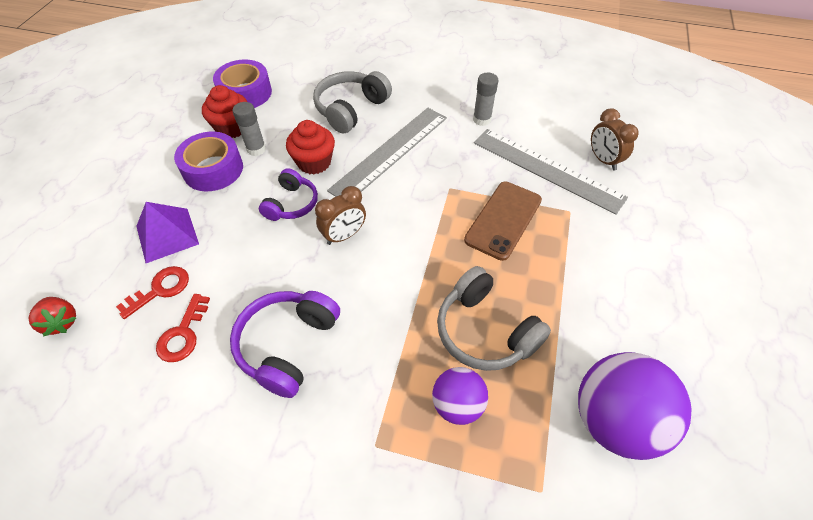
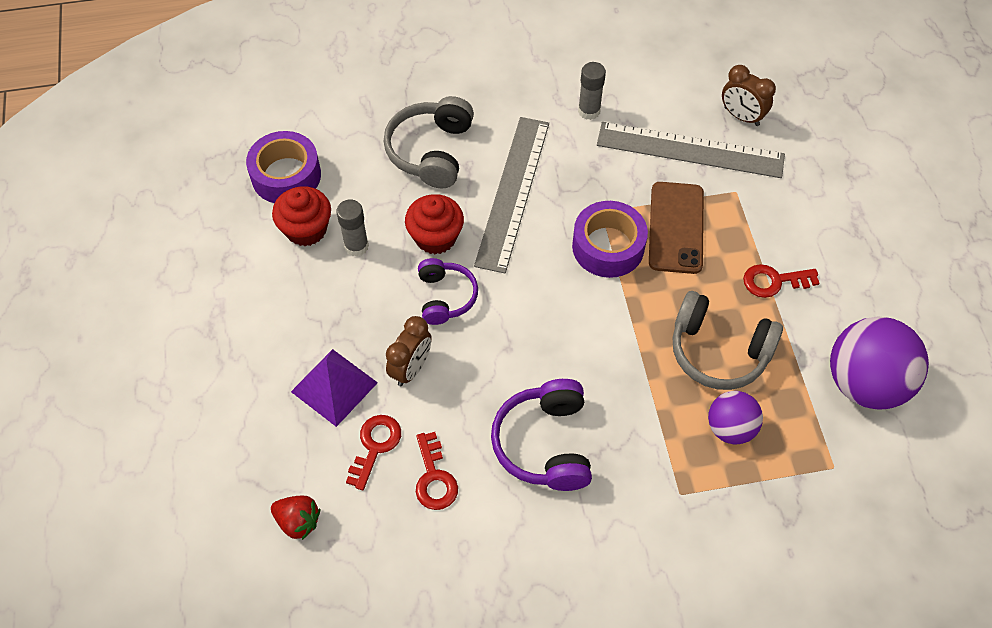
camera: 25 degrees left, 5 degrees up
purple tape [174,132,243,191] -> purple tape moved to [572,201,648,278]
brown clock [315,186,366,245] -> brown clock moved to [386,316,432,386]
none -> red key [743,264,819,298]

